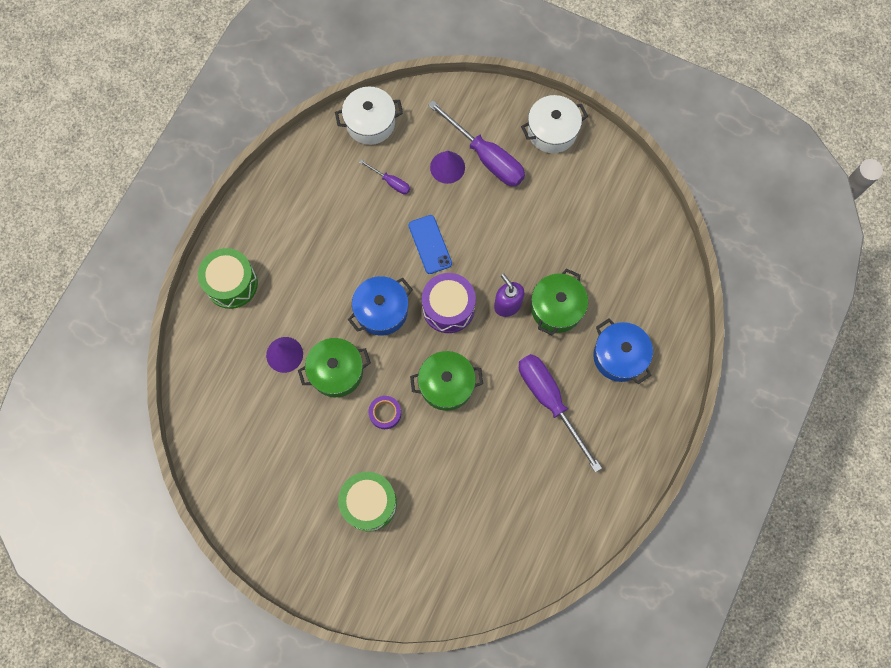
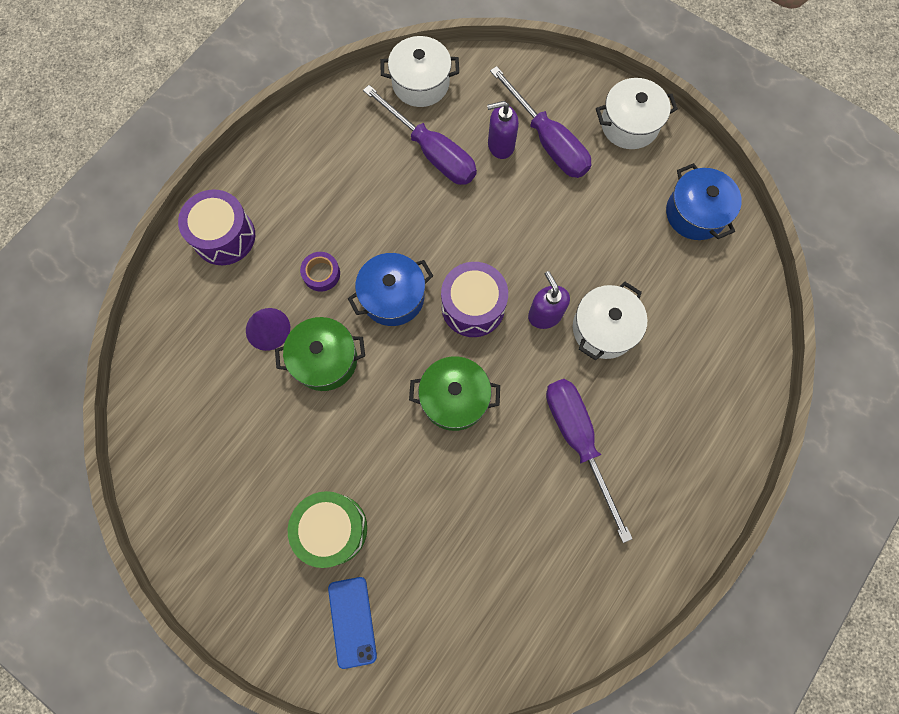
camera: 10 degrees right, 0 degrees up
green drum [198,248,258,309] -> purple drum [178,190,255,265]
purple screwdriver [360,160,410,194] -> purple screwdriver [363,85,477,185], size x2.11
purple tape [369,396,401,429] -> purple tape moved to [300,252,340,292]
blue phone [409,215,452,274] -> blue phone moved to [328,577,377,669]
purple cone [430,151,465,184] -> purple soap dispenser [487,101,519,159]
green pot [531,269,588,336] -> white pot [573,282,647,360]
blue pot [593,319,653,384] -> blue pot moved to [666,163,742,240]

